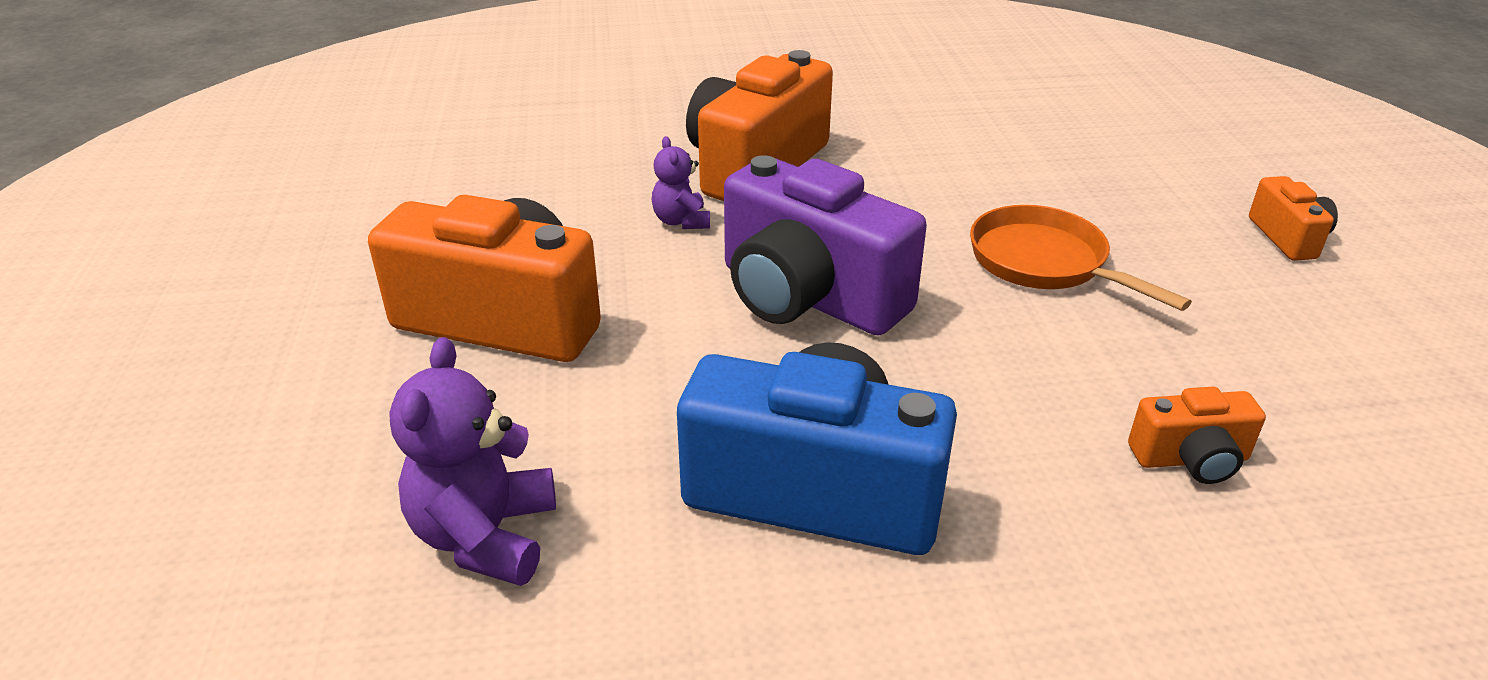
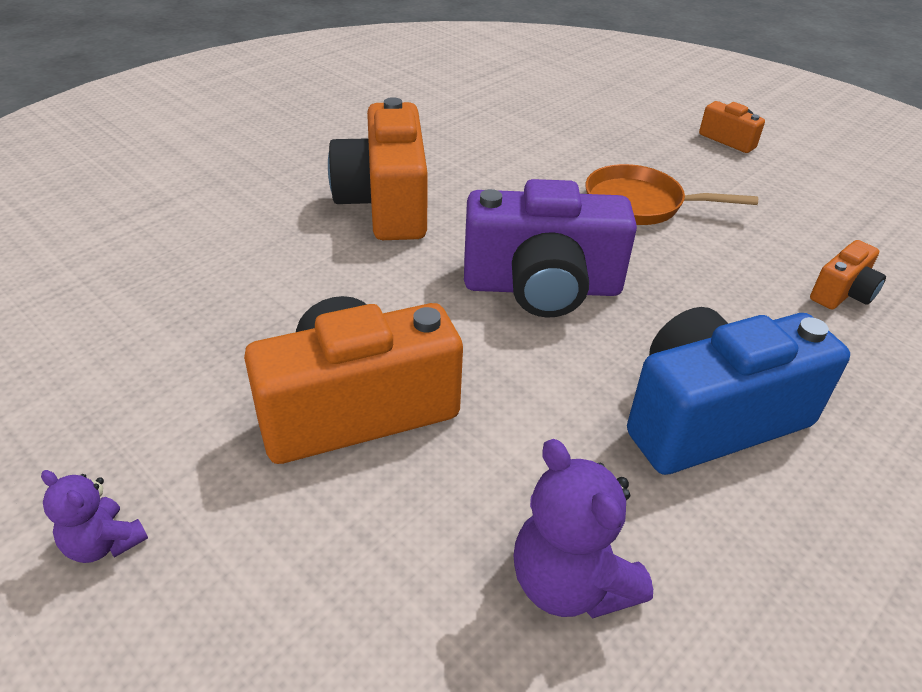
camera: 40 degrees left, 5 degrees up
purple teddy bear [652,136,710,229] -> purple teddy bear moved to [41,470,148,563]

